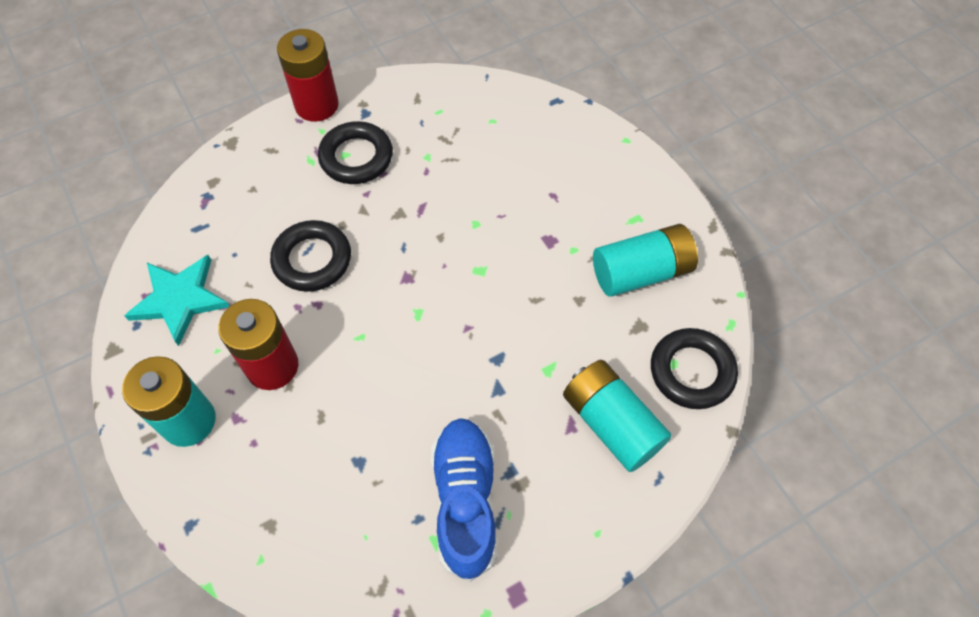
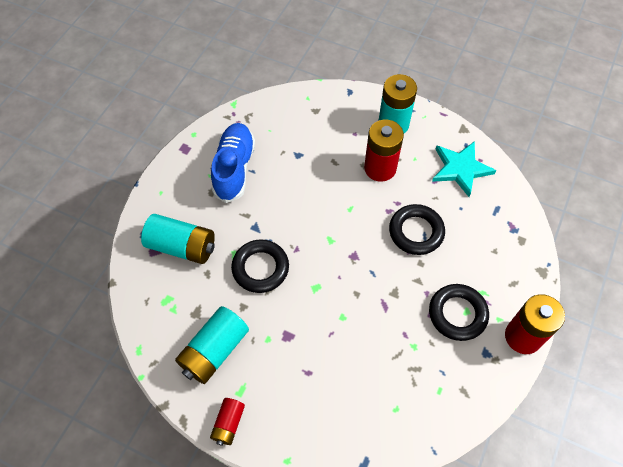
camera: 145 degrees right, 0 degrees up
blue shoe [431,418,497,582] -> blue shoe turned 135 degrees counterclockwise [211,123,255,203]
black ring [651,328,738,409] -> black ring moved to [231,239,289,293]
none -> red battery [210,398,245,446]

